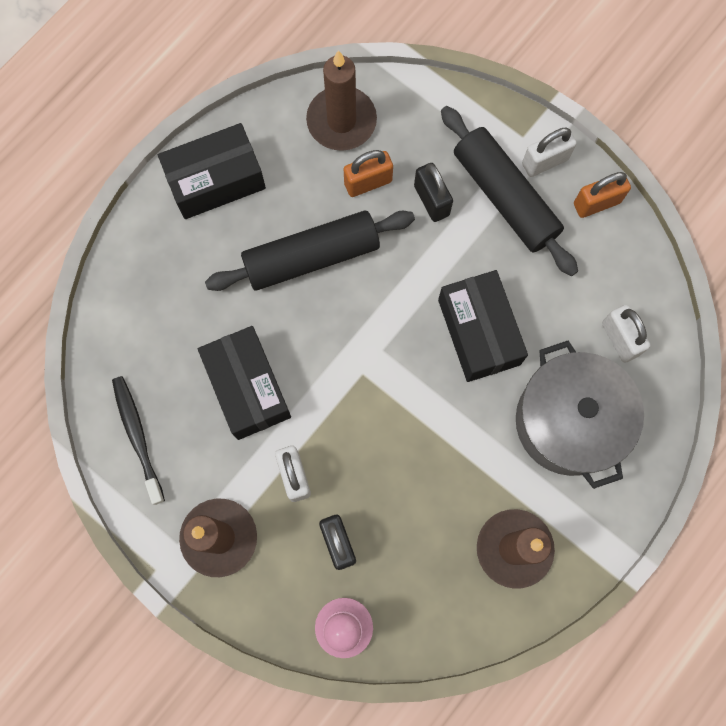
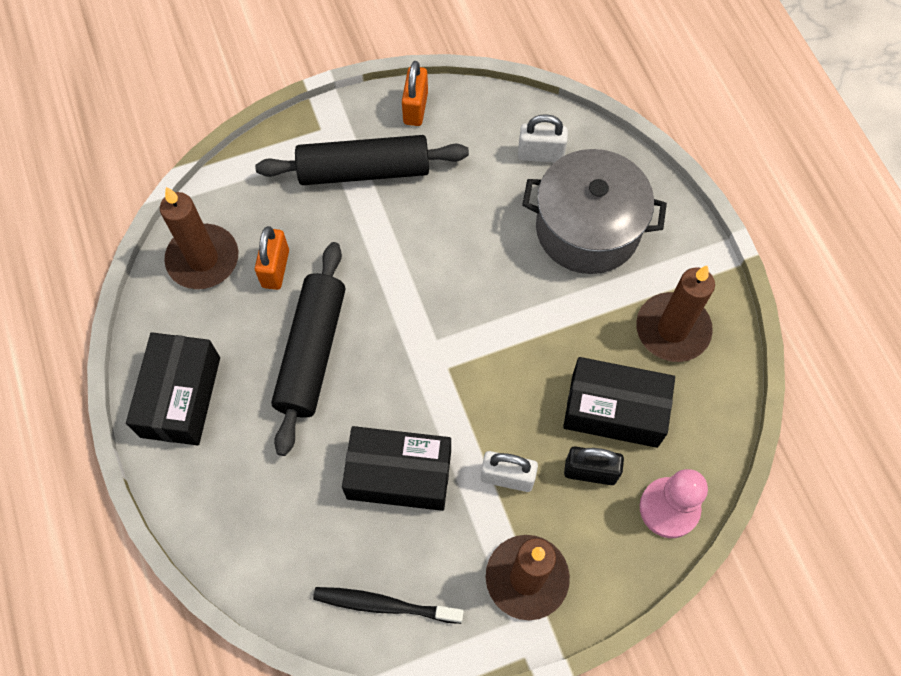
camera: 60 degrees left, 10 degrees down
black padlock [414,163,453,222] -> none
black box [438,270,528,382] -> black box moved to [563,357,675,448]
white padlock [522,127,577,177] -> none

